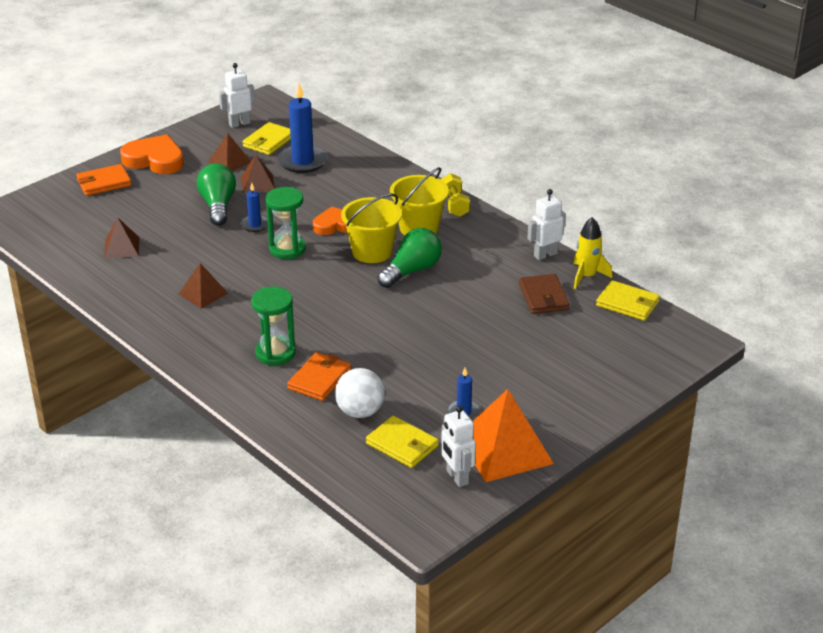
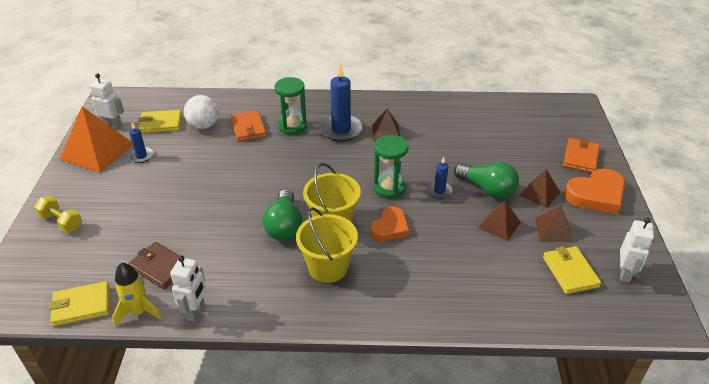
camera: 135 degrees right, 5 degrees up
brown pyramid [104,217,139,259] -> brown pyramid moved to [519,169,560,208]
blue candle [277,83,328,173] -> blue candle moved to [319,64,363,142]
yellow dumbbell [441,173,470,217] -> yellow dumbbell moved to [34,196,82,233]

